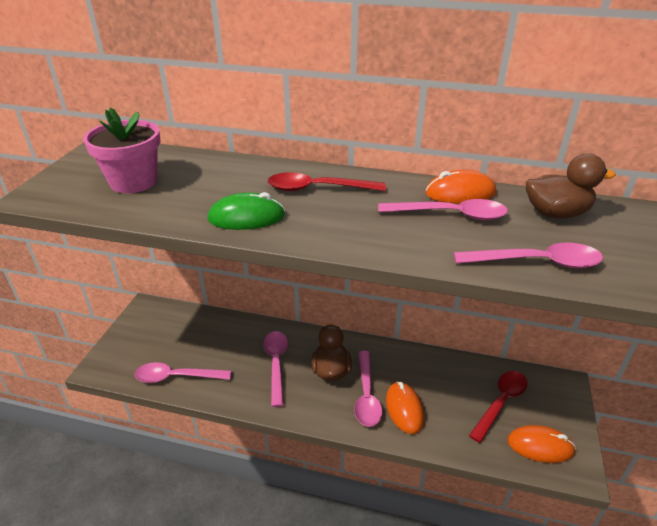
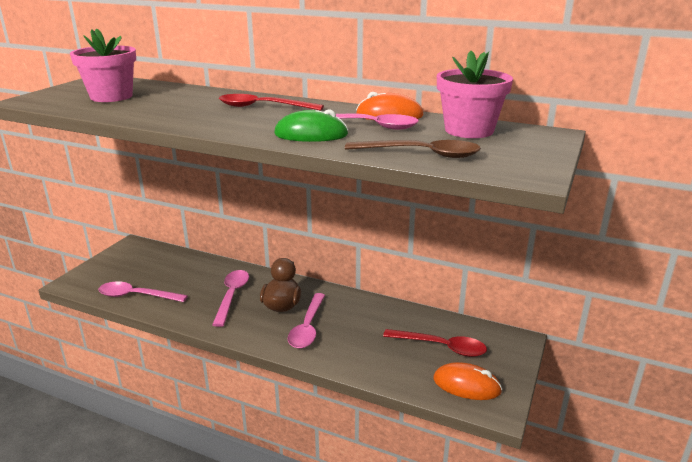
camera: 10 degrees right, 10 degrees down
green mouse [208,192,285,230] -> green mouse moved to [274,109,348,142]
orange mouse [386,382,424,434] -> none
pink spoon [454,242,603,268] -> brown spoon [345,140,481,158]
red spoon [469,371,528,443] -> red spoon turned 60 degrees clockwise [383,329,487,357]
brown duck [526,153,616,218] -> pink flower pot [437,51,513,138]

